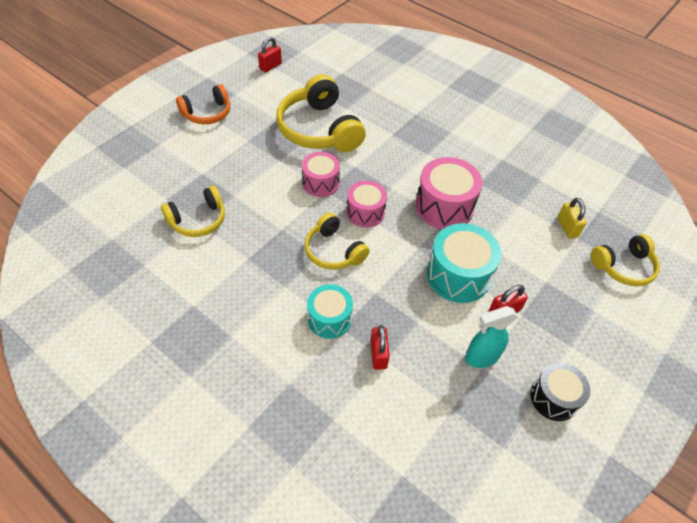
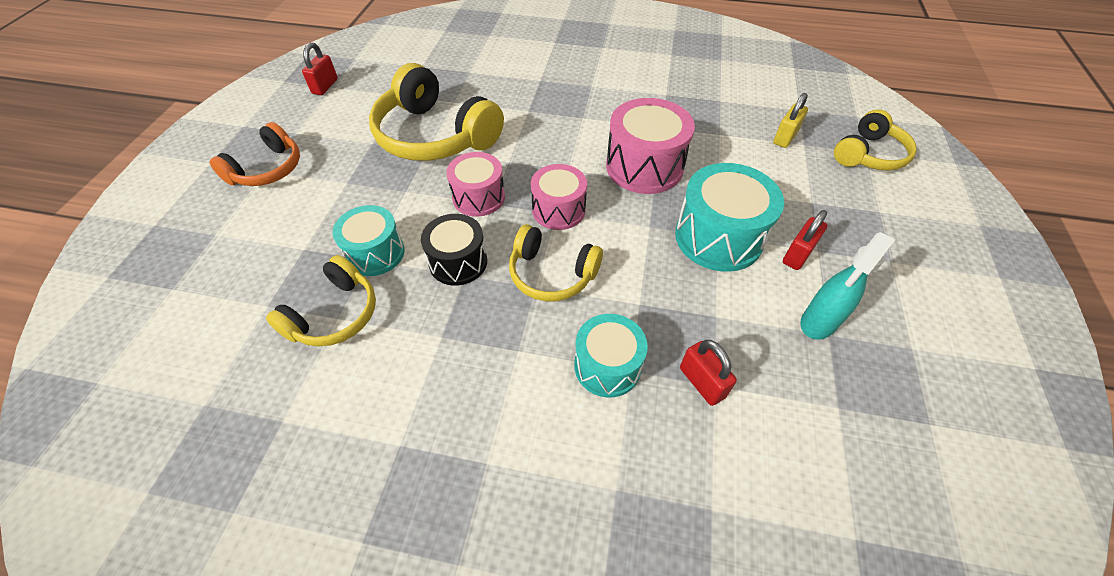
camera: 25 degrees left, 0 degrees up
black drum [530,362,590,421] -> black drum moved to [421,214,487,286]
yellow padlock [557,198,586,238] -> yellow padlock turned 75 degrees clockwise [773,93,808,148]
none -> turquoise drum [332,205,405,276]

